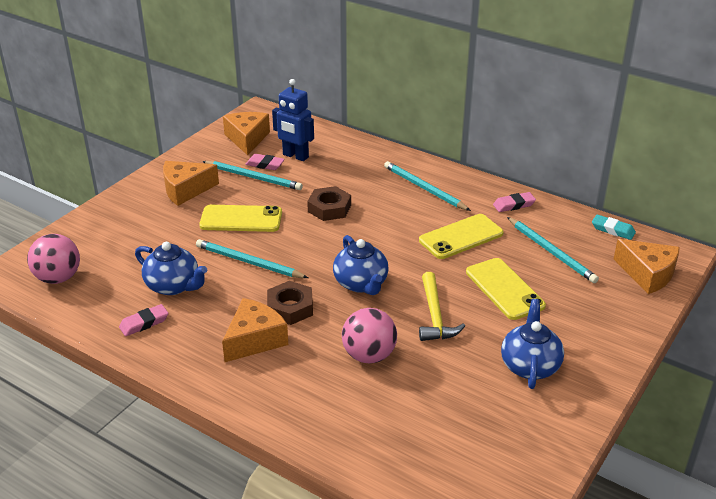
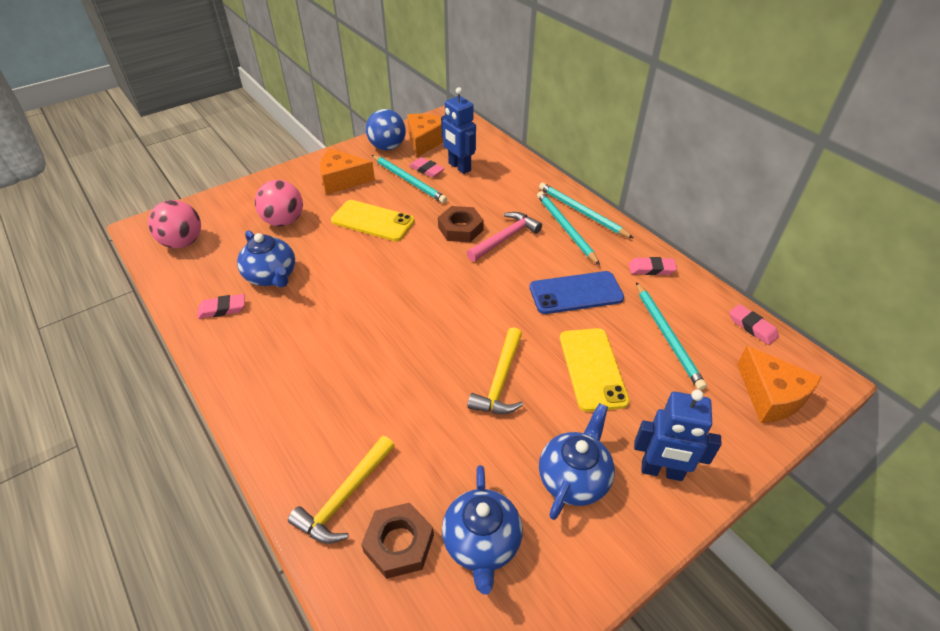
camera: 20 degrees right, 10 degrees up
turquoise pencil [196,239,308,278] -> turquoise pencil moved to [539,183,633,238]
orange cheese [222,298,288,362] -> none
brown nut [267,281,313,325] -> brown nut moved to [361,503,434,579]
blue teapot [333,235,389,295] -> blue teapot moved to [442,465,523,595]
pink ball [342,308,397,364] -> pink ball moved to [255,180,303,227]
yellow phone [419,214,503,259] -> blue phone [529,271,624,314]
turquoise eraser [592,215,636,240] -> pink eraser [729,304,779,345]
none -> yellow hammer [288,436,395,544]
none -> blue ball [366,109,406,150]
none -> pink hammer [467,212,542,262]
none -> blue robot [634,389,722,481]

